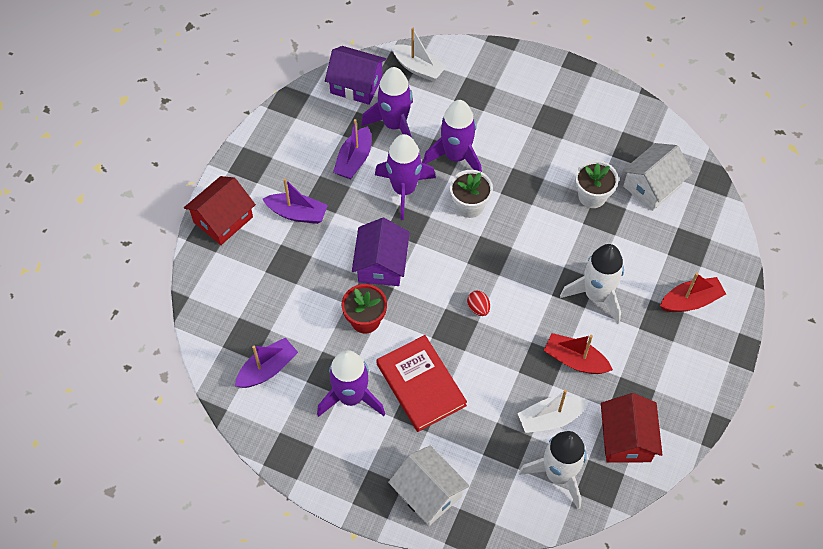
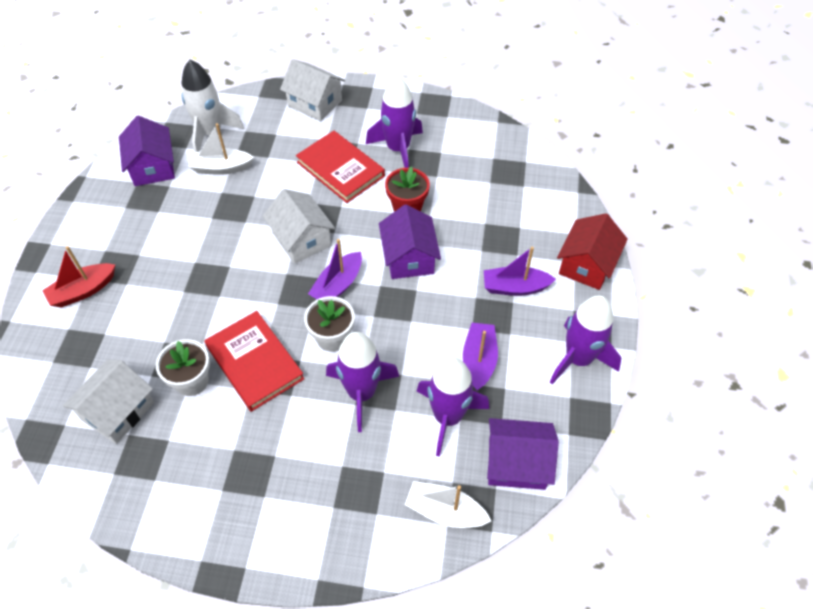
camera: 165 degrees right, 5 degrees down
purple boat [235,337,298,388] -> purple boat moved to [308,239,362,299]
purple rocket [375,134,436,220] -> purple rocket moved to [550,295,622,384]
red egg [467,291,490,316] -> white house [263,189,335,264]
white boat [517,390,588,433] -> white boat turned 150 degrees counterclockwise [189,123,254,175]
red boat [544,333,613,374] -> none
white rocket [560,244,624,324] -> none
red house [601,393,663,463] -> purple house [119,116,175,186]
none -> red book [204,311,304,412]

